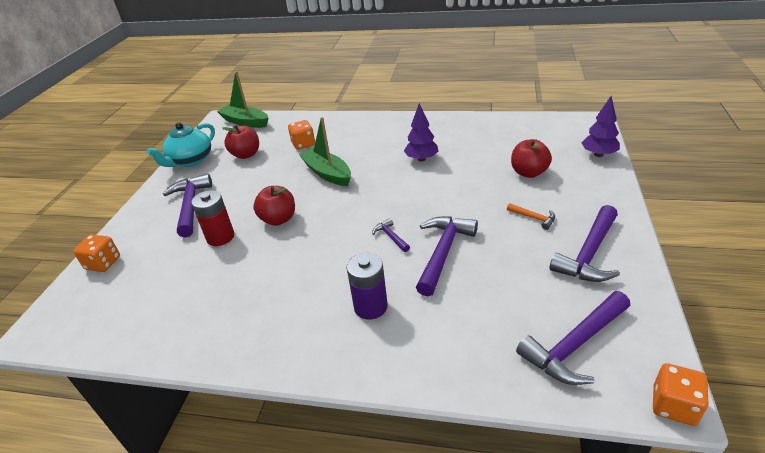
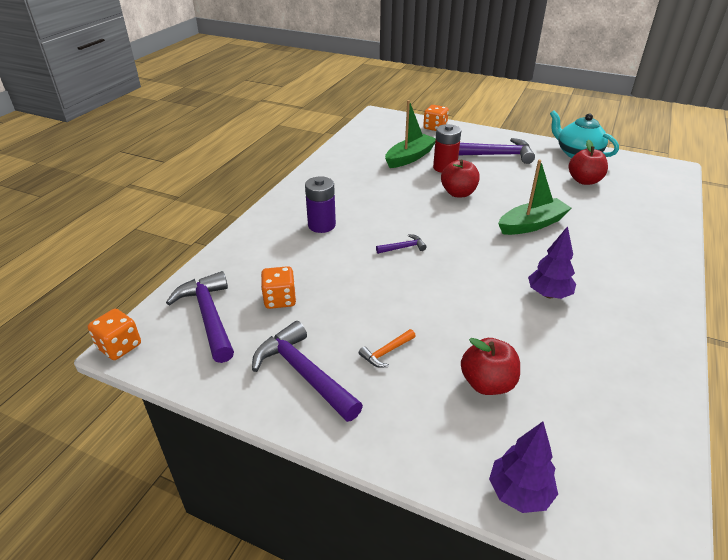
camera: 100 degrees right, 0 degrees up
green boat [217,71,268,128] -> green boat moved to [385,100,436,168]
orange dice [288,120,315,150] -> orange dice moved to [261,266,296,309]
purple hammer [416,216,478,296] -> none

